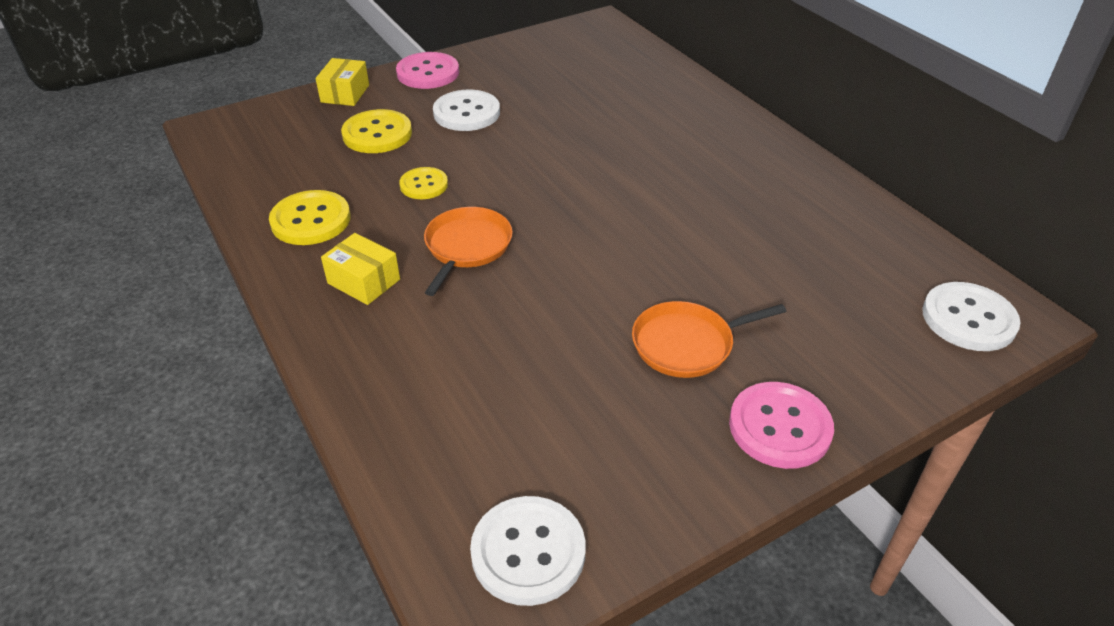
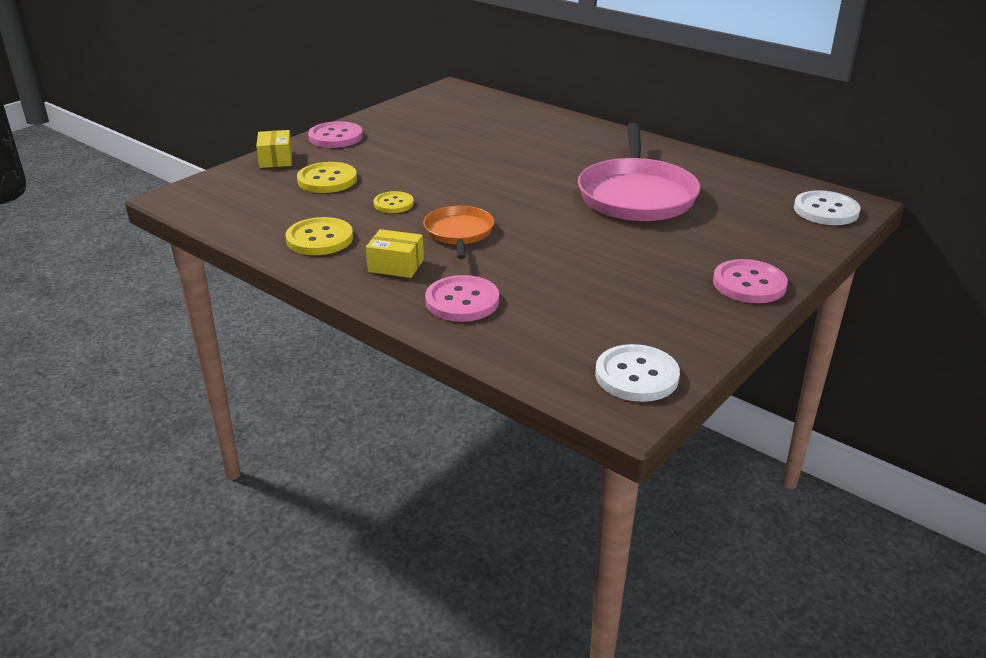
camera: 20 degrees left, 10 degrees down
white button [433,90,500,131] -> none
orange pan [632,301,786,378] -> none
none -> pink button [425,275,499,322]
none -> pink pan [578,123,700,221]

